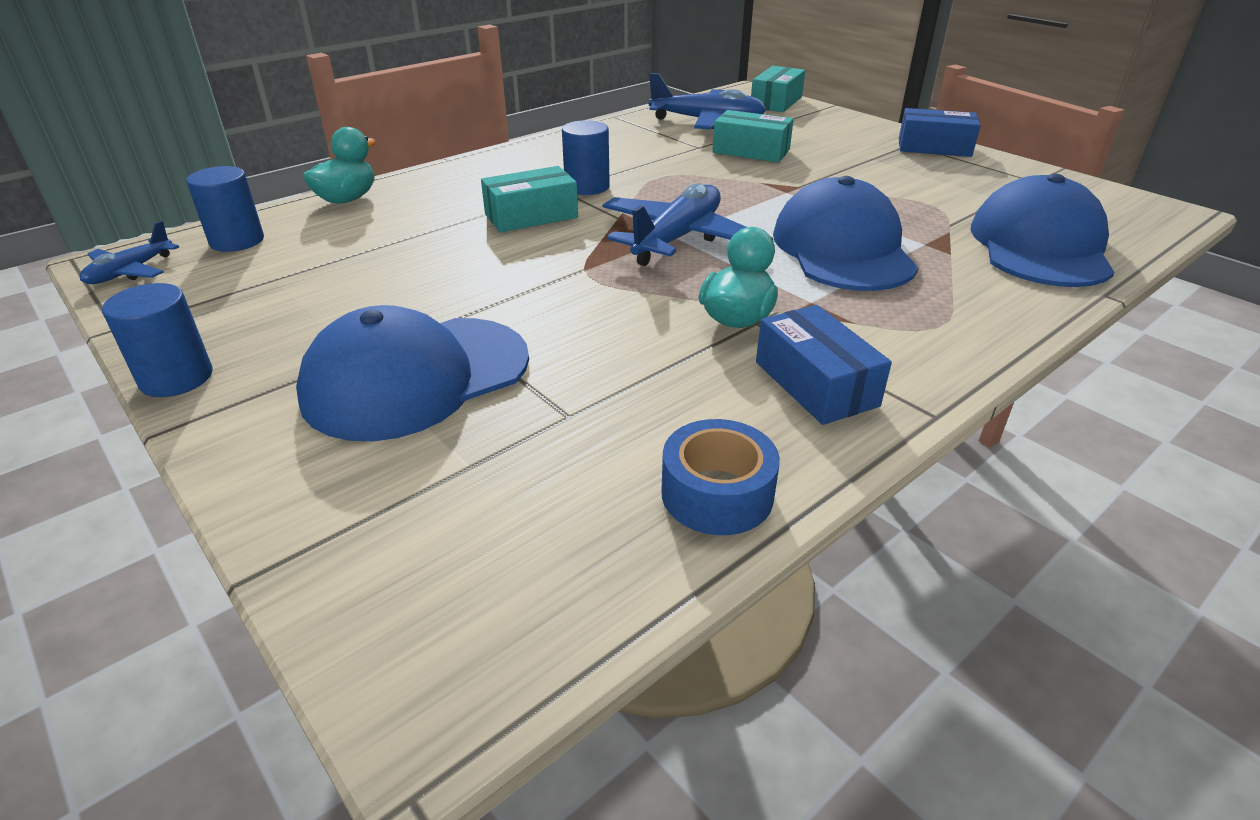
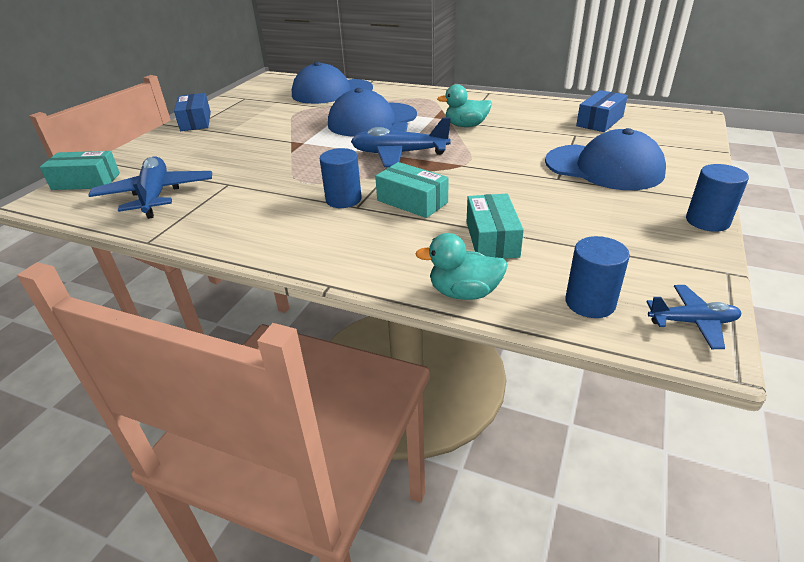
camera: 115 degrees left, 0 degrees up
blue tape [661,419,780,535] -> none
turquoise box [712,110,794,162] -> turquoise box moved to [467,194,524,259]
blue box [756,305,892,425] -> blue box moved to [576,90,628,132]

